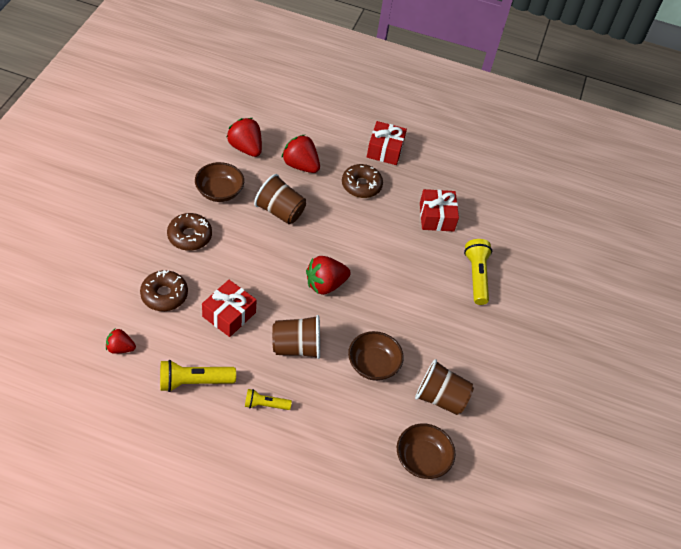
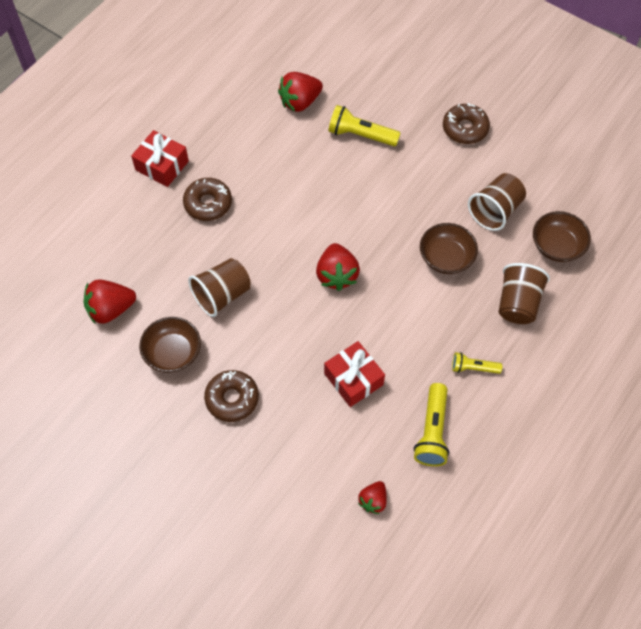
camera: 65 degrees left, 10 degrees up
brown donut [140,270,188,311] -> brown donut moved to [443,103,490,144]
yellow flashlight [245,389,292,410] -> yellow flashlight turned 75 degrees clockwise [452,352,502,374]
brown cup [272,315,320,359] -> brown cup moved to [498,263,550,324]
red strawberry [282,135,320,173] -> red strawberry moved to [278,72,323,112]
red gift [420,189,459,232] -> none

